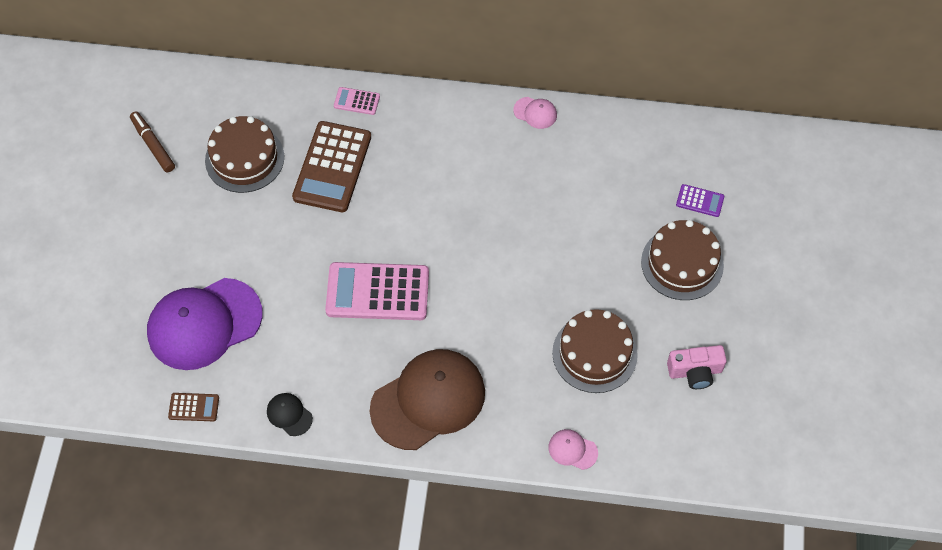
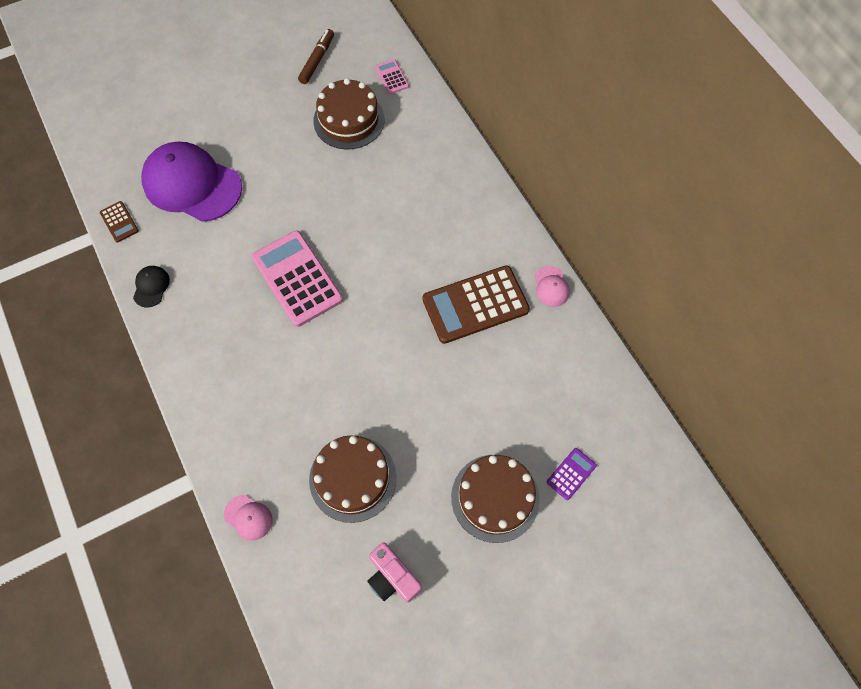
camera: 55 degrees right, 5 degrees up
brown calculator [292,121,371,212] -> brown calculator moved to [423,265,530,344]
pink calculator [334,87,380,115] -> pink calculator moved to [375,59,409,94]
brown cap [370,349,485,450] -> none
pink cap [548,429,598,470] -> pink cap turned 135 degrees clockwise [224,495,272,541]
purple calculator [676,184,724,217] -> purple calculator turned 120 degrees counterclockwise [547,448,597,500]

